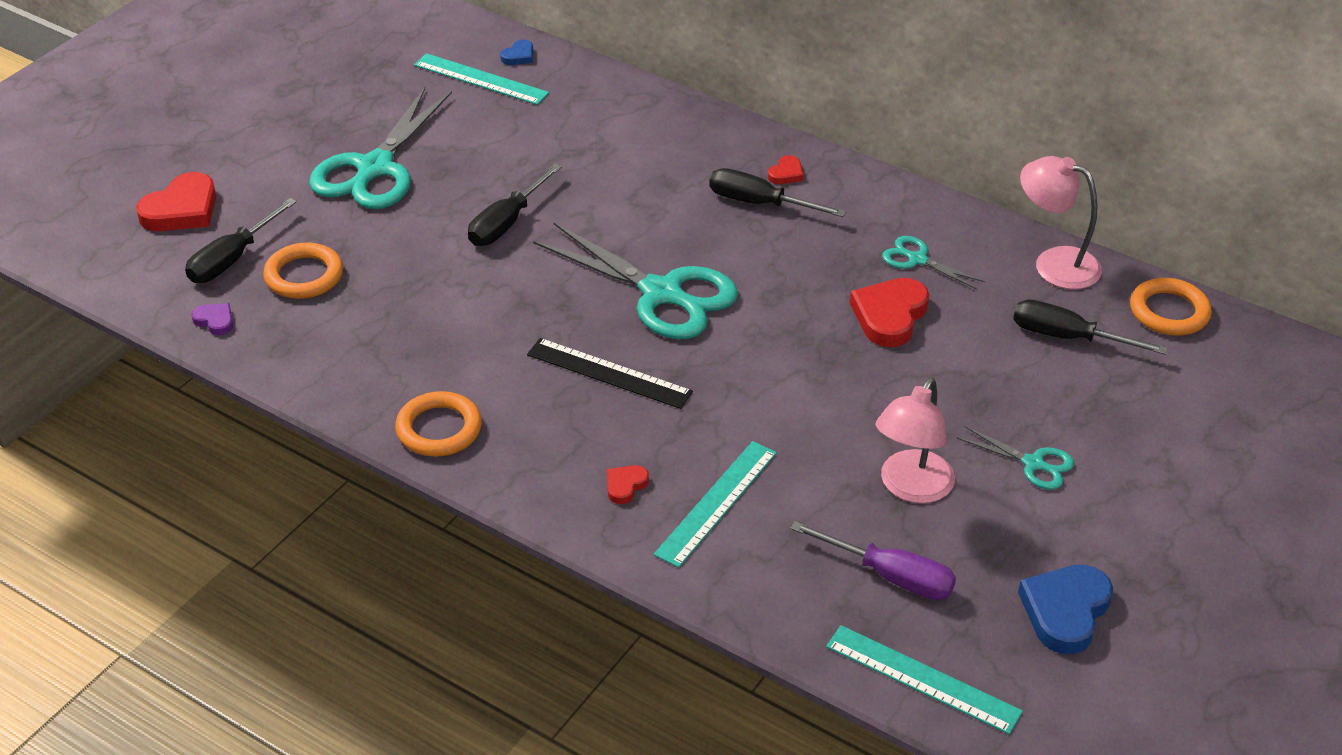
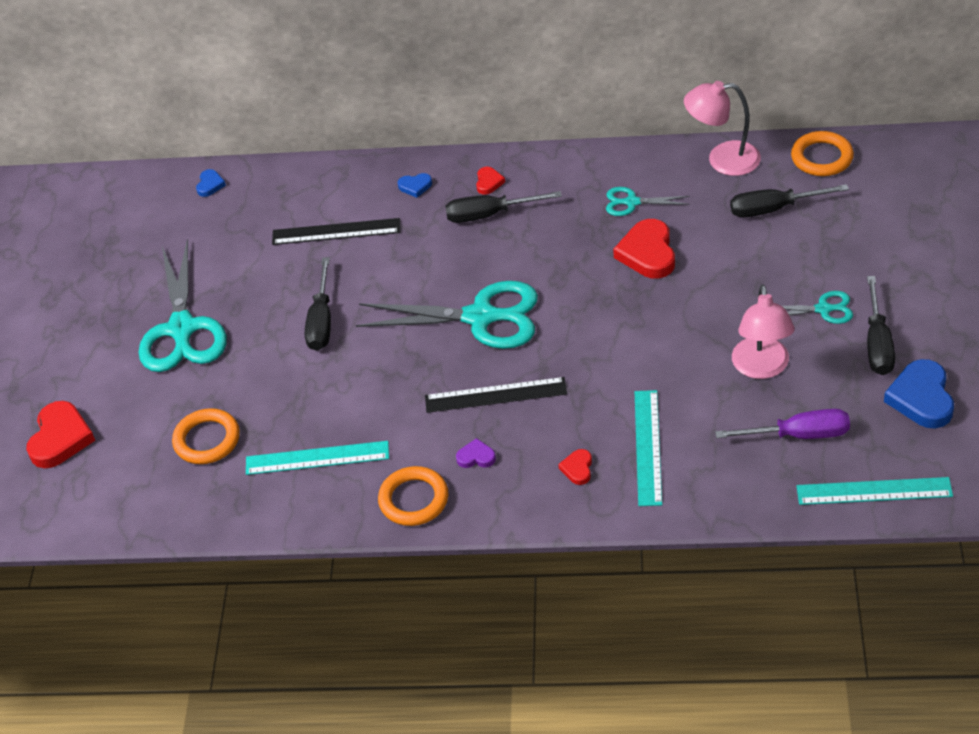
camera: 25 degrees left, 5 degrees up
black screwdriver [185,198,297,283] -> black screwdriver moved to [867,276,895,375]
purple heart [191,303,233,335] -> purple heart moved to [456,438,496,468]
turquoise ruler [414,53,549,105] -> turquoise ruler moved to [246,441,389,475]
none -> black ruler [272,218,400,245]
none -> blue heart [398,173,432,198]

